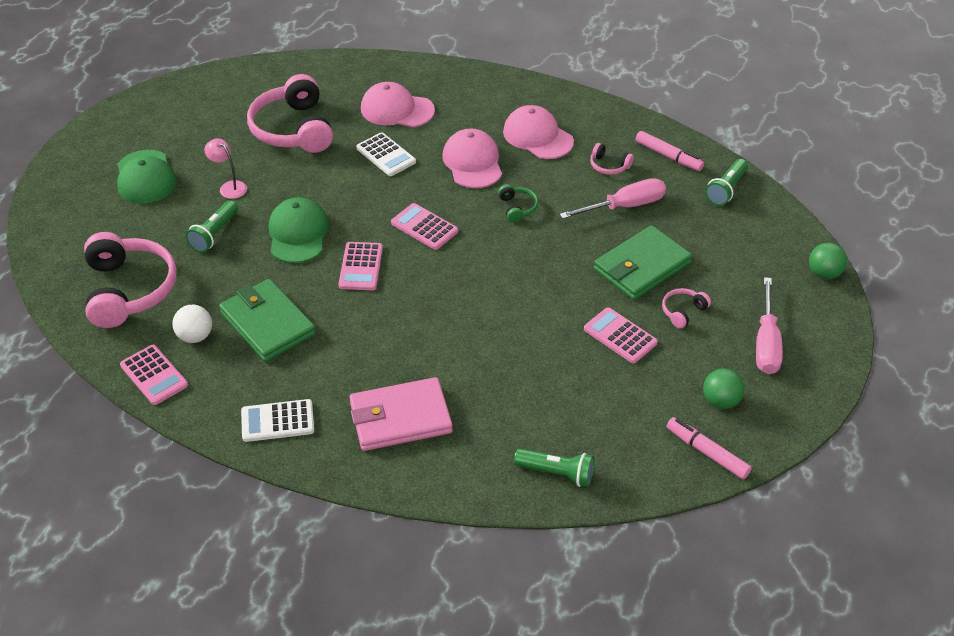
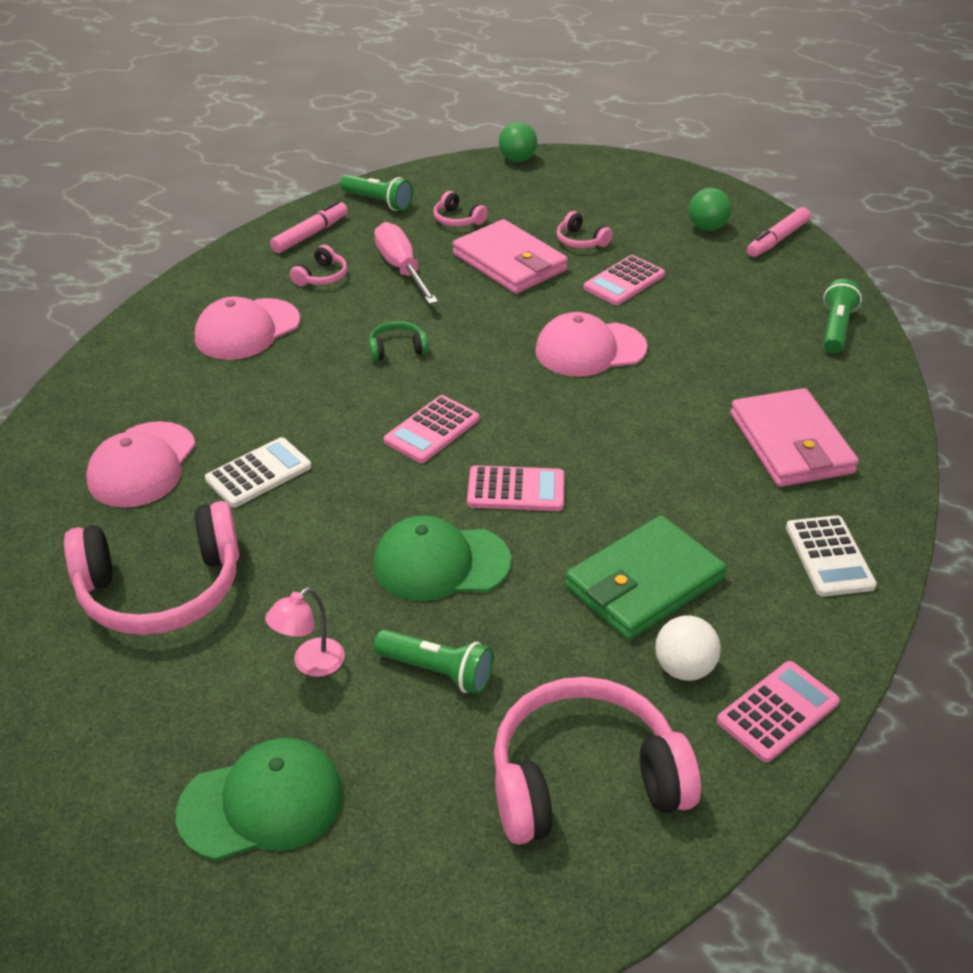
camera: 90 degrees left, 5 degrees down
pink cap [442,129,502,188] -> pink cap moved to [535,312,647,377]
green wallet [594,225,692,300] -> pink wallet [453,219,568,294]
pink screwdriver [756,277,783,374] -> none
none -> pink headphones [433,191,488,226]

